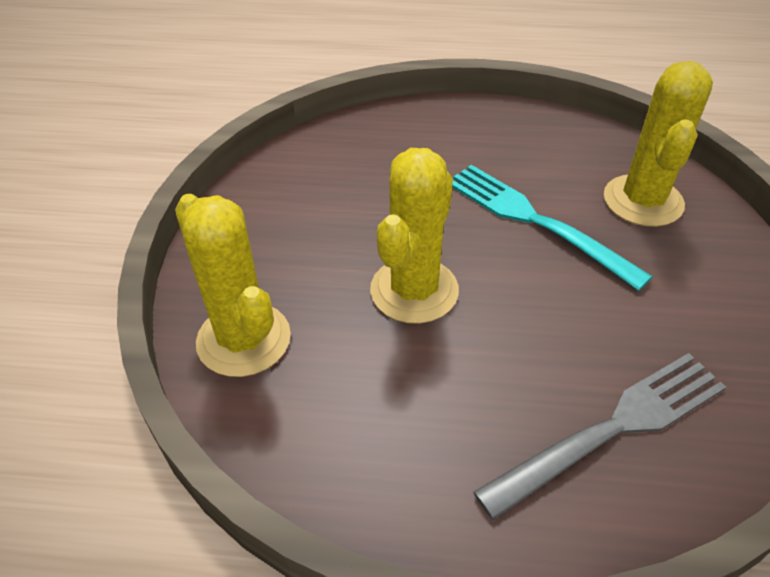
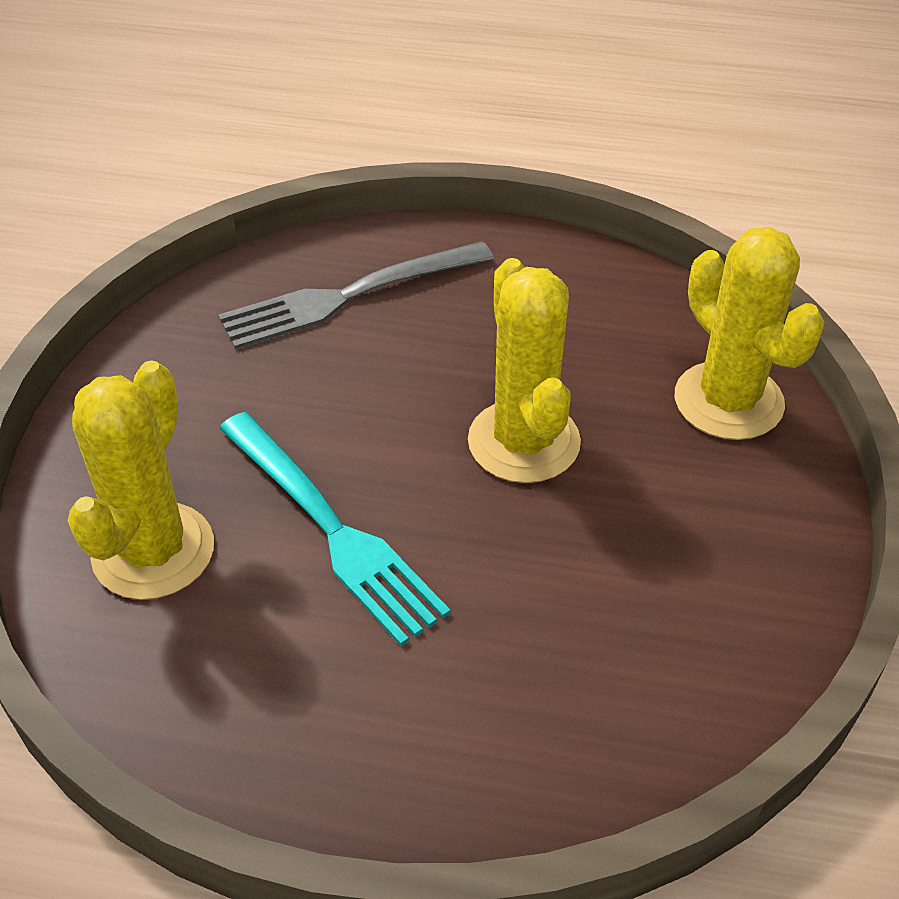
camera: 175 degrees left, 0 degrees up
yellow cactus [370,148,459,324] -> yellow cactus turned 45 degrees counterclockwise [468,258,581,483]

